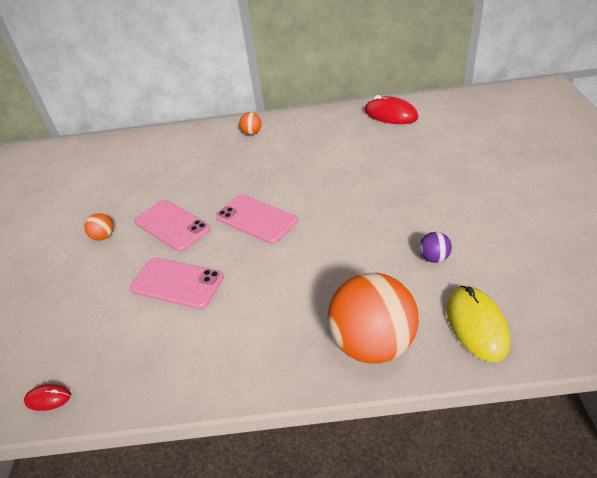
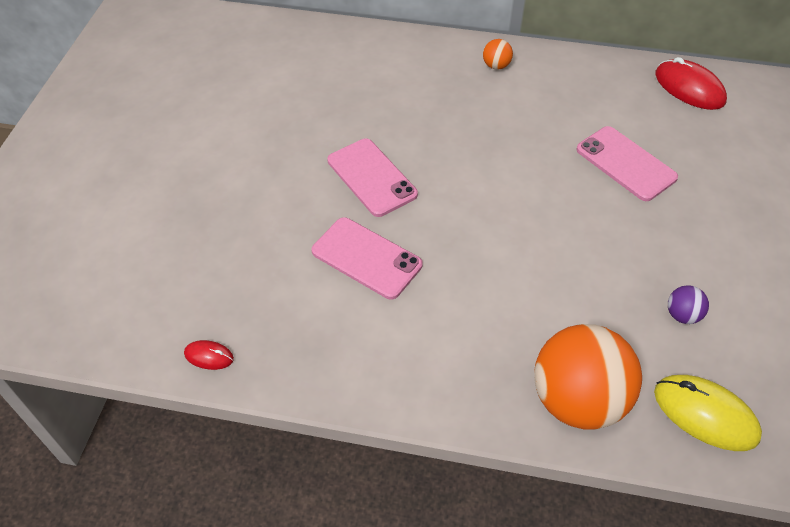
camera: 10 degrees right, 10 degrees up
orange ball [84,213,113,240] -> none
pink phone [216,195,297,244] -> pink phone moved to [576,126,678,201]
yellow mouse [446,286,510,362] -> yellow mouse turned 60 degrees counterclockwise [654,375,762,451]

